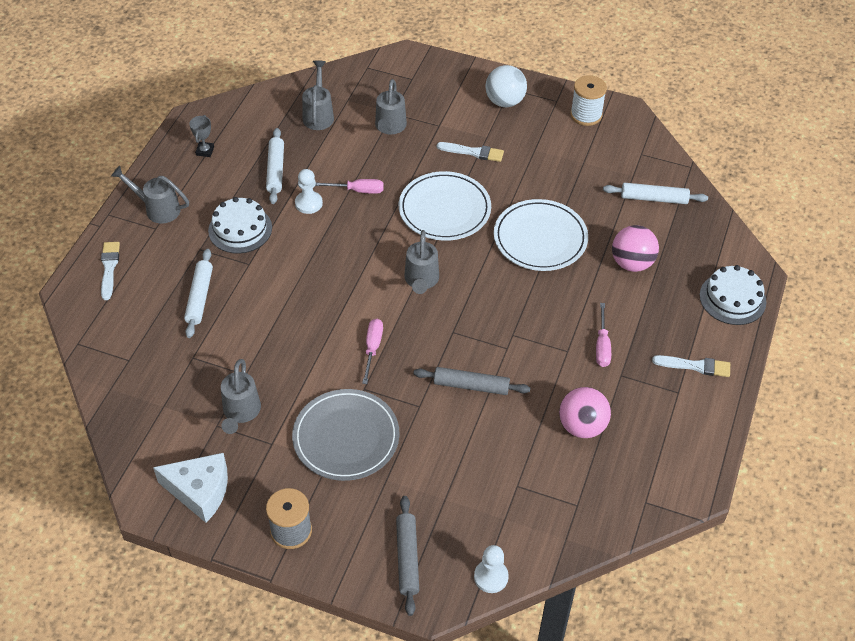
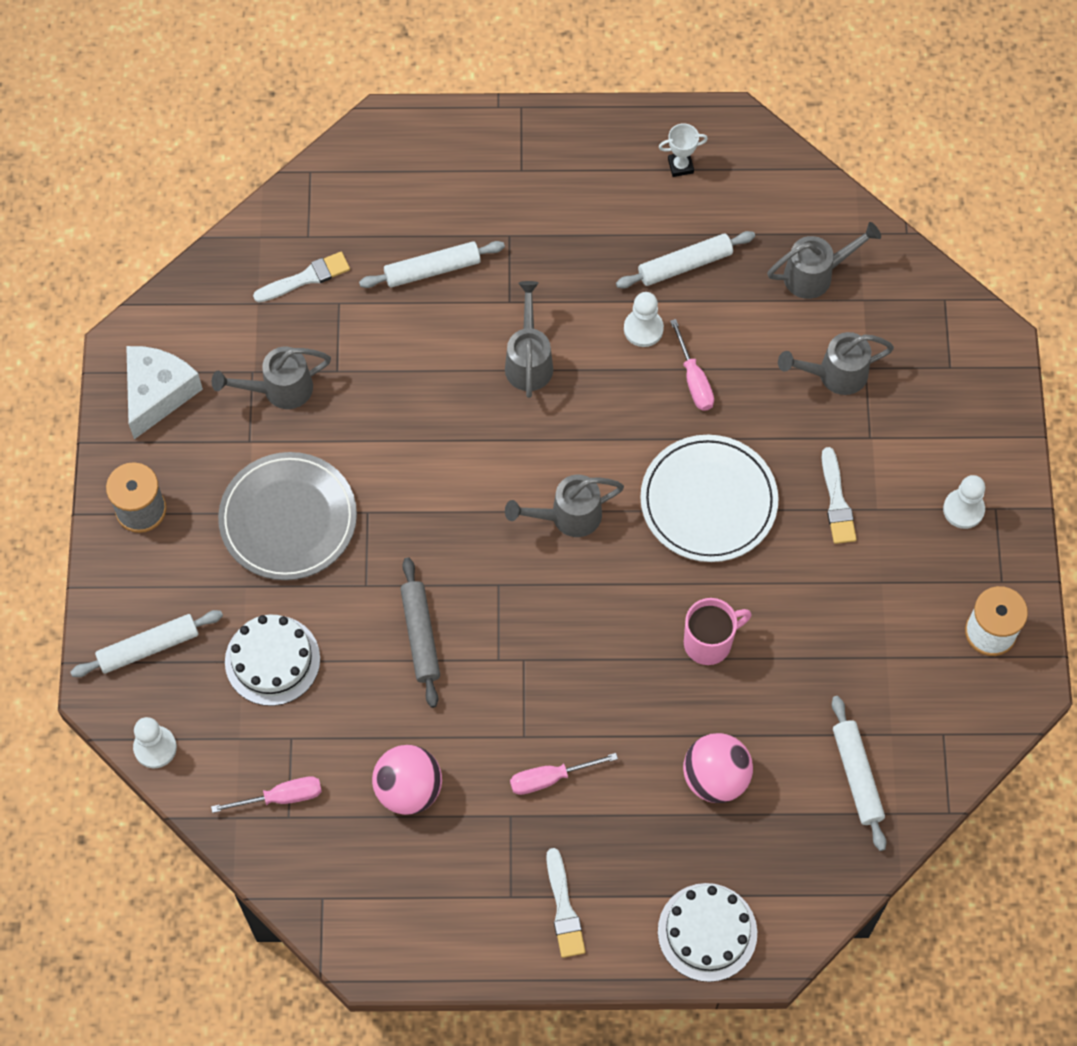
camera: 70 degrees right, 15 degrees up
white brush [101,242,120,300] -> white brush moved to [253,252,350,302]
grey watering can [111,166,189,224] -> grey watering can moved to [505,281,553,398]
white cheese [153,453,228,523] -> white cheese turned 150 degrees counterclockwise [126,346,203,439]
grey trophy [189,115,214,157] -> white trophy [659,123,708,177]
white cake [208,197,272,253] -> white cake moved to [225,614,320,706]
pink screwdriver [362,319,383,384] -> pink screwdriver moved to [211,776,322,813]
grey rolling pin [396,496,419,616] -> white rolling pin [70,610,223,677]
white ball [485,65,527,107] -> white pawn [943,475,985,529]
white plate [494,199,588,271] -> pink mug [684,598,752,665]

